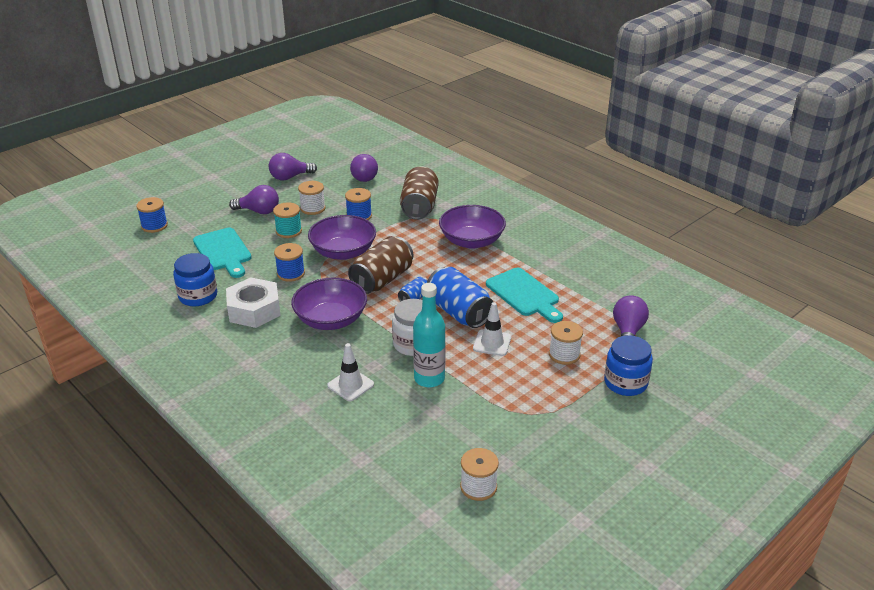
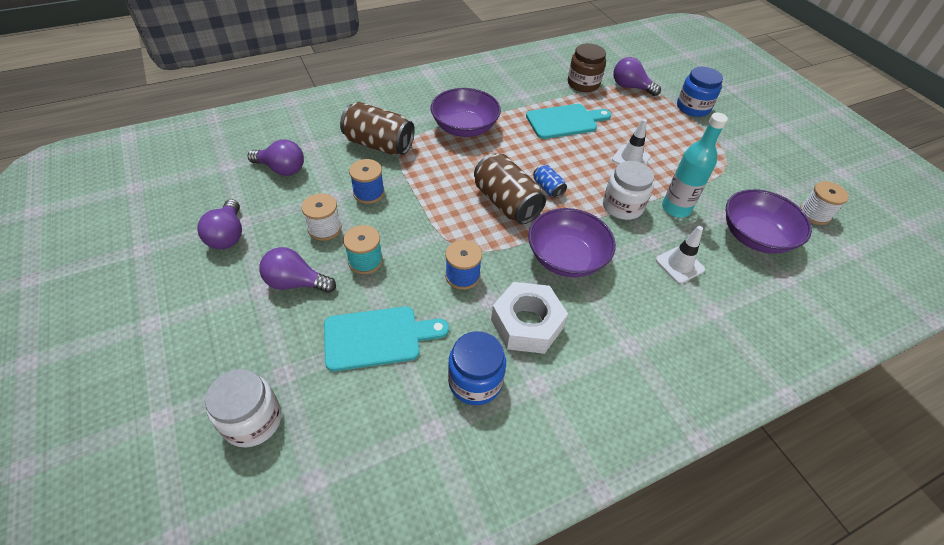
camera: 75 degrees left, 15 degrees up
blue spool [136,197,168,233] -> white jar [205,369,282,447]
purple light bulb [229,185,279,214] -> purple light bulb turned 105 degrees counterclockwise [259,247,336,293]
purple bowl [308,215,376,260] -> purple bowl moved to [726,189,812,254]
blue can [427,267,493,328] -> none
white spool [549,321,583,365] -> none
none -> brown jar [568,43,606,92]

